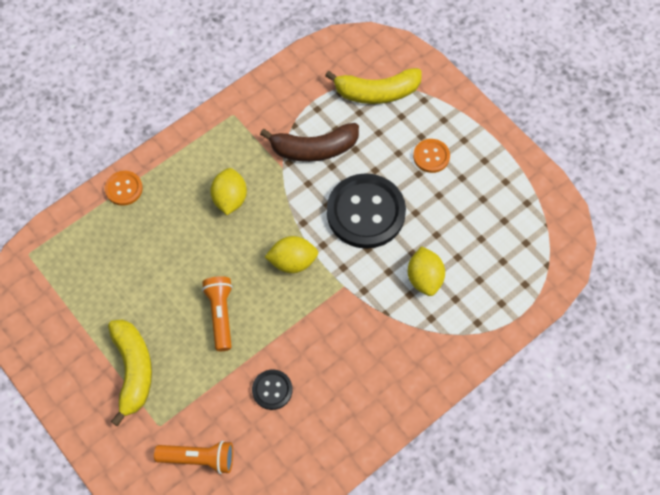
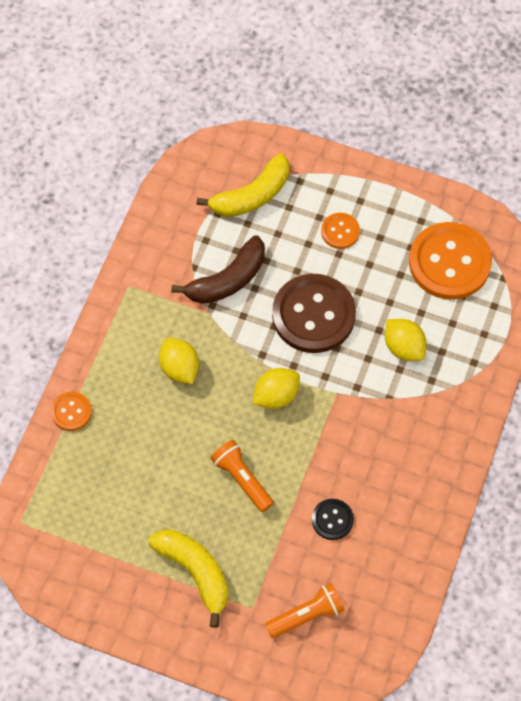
camera: 30 degrees left, 0 degrees up
black button [327,173,406,249] -> brown button [272,274,356,353]
none -> orange button [409,222,492,300]

